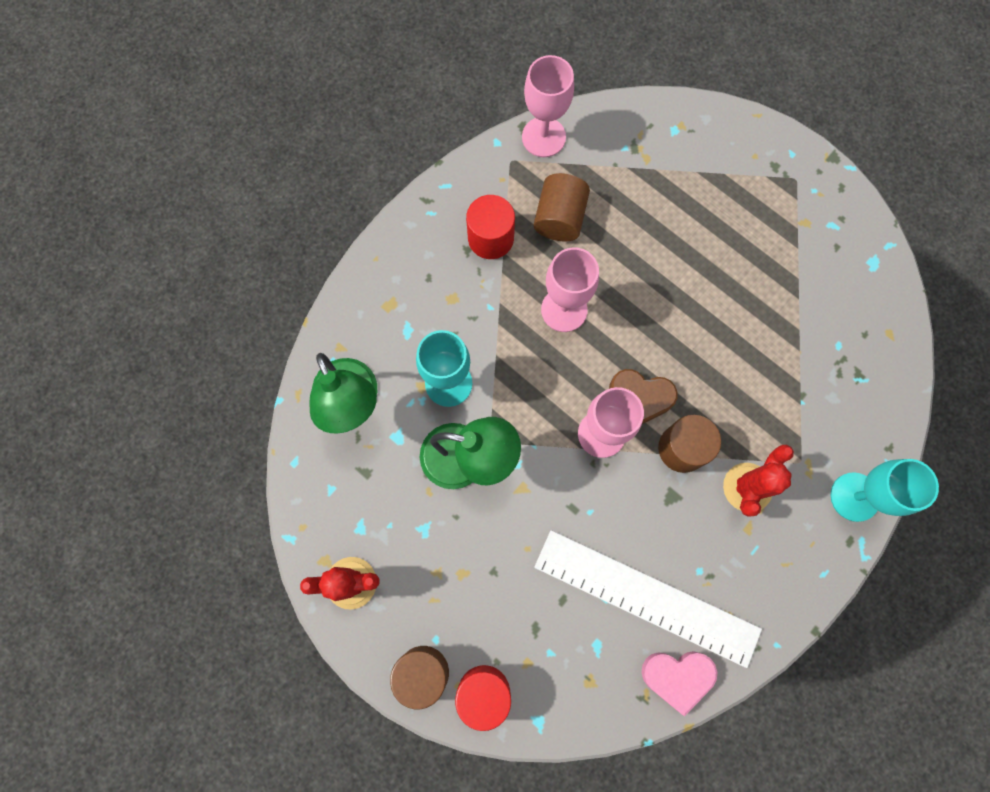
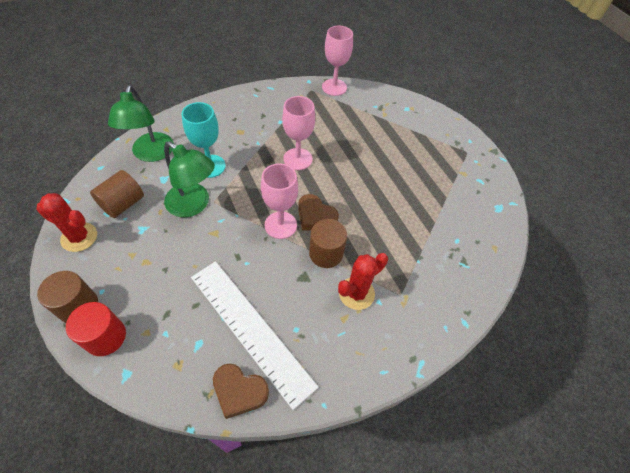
camera: 20 degrees right, 20 degrees down
red cylinder [466,195,515,259] -> none
brown cylinder [534,173,590,241] -> brown cylinder moved to [90,170,144,218]
pink heart [642,651,717,717] -> brown heart [213,363,269,419]
turquoise goblet [831,459,939,522] -> none

